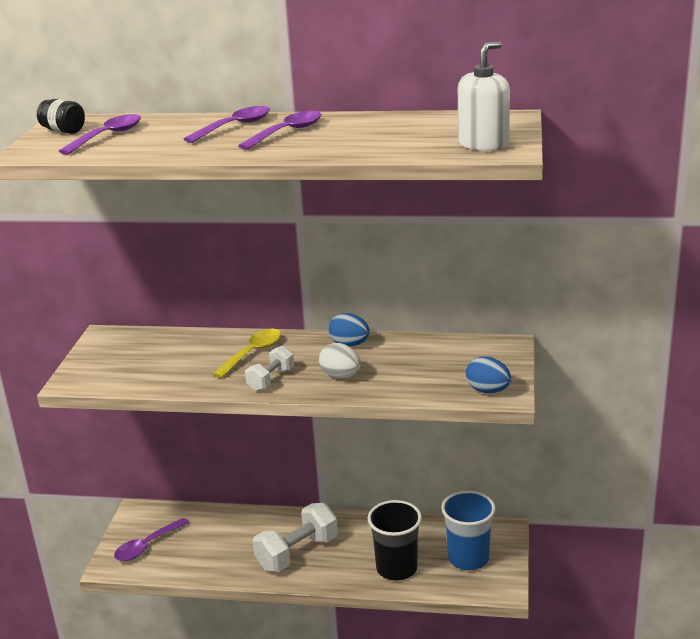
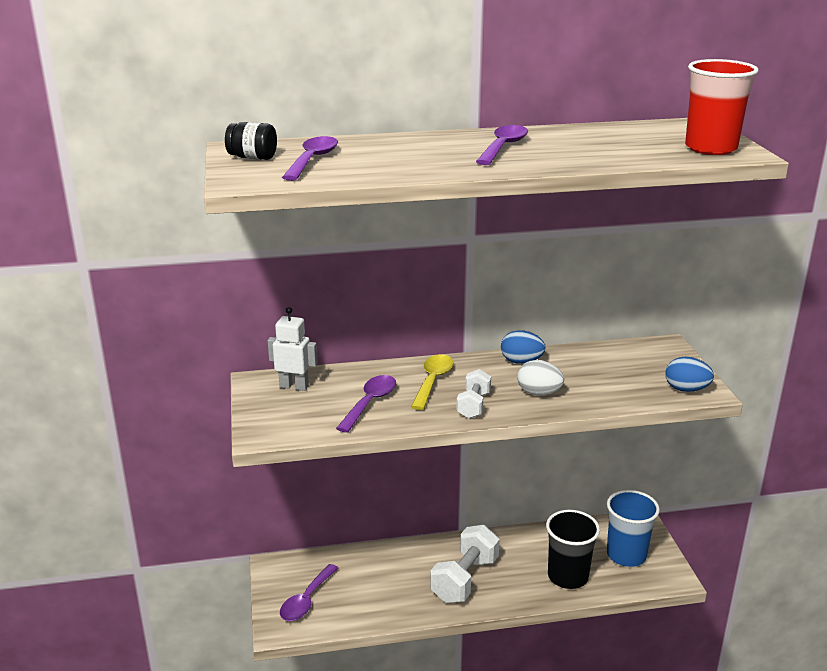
camera: 20 degrees left, 0 degrees up
purple spoon [184,106,270,143] -> purple spoon moved to [336,375,396,433]
white soap dispenser [458,41,510,151] -> red cup [685,59,759,155]
none -> white robot [268,307,318,391]

